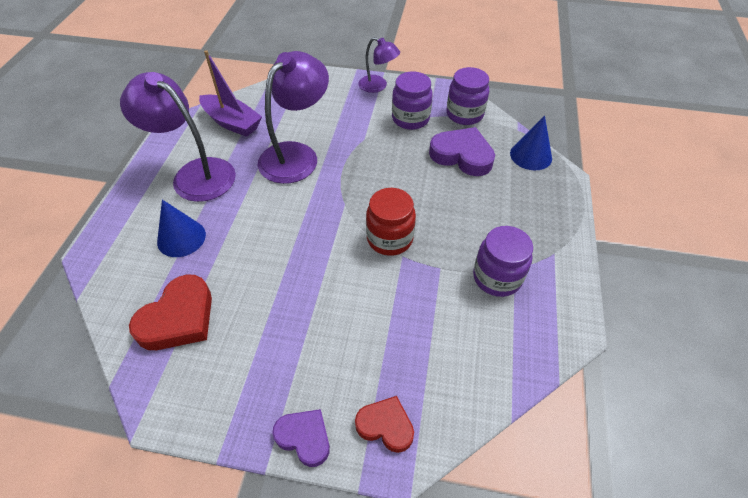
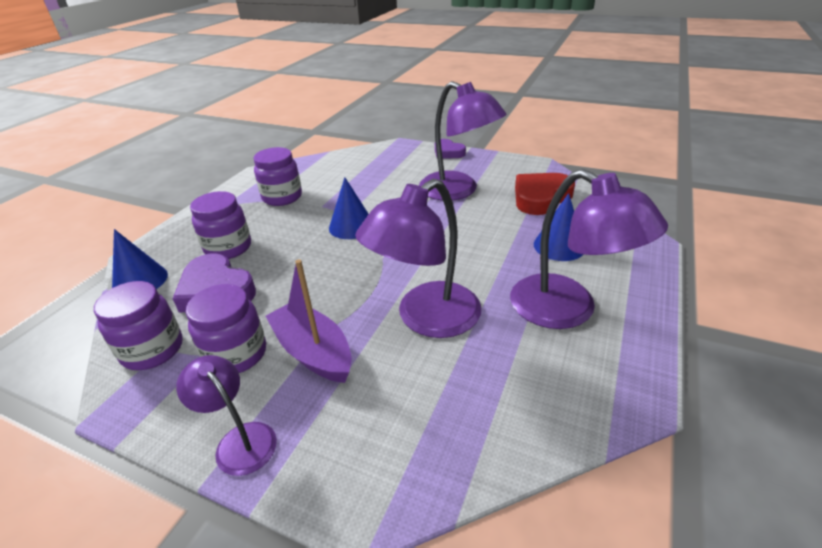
camera: 165 degrees left, 15 degrees down
purple boat [199,50,262,137] -> purple boat moved to [266,259,352,383]
red heart [355,396,414,453] -> none
red jar [366,188,416,256] -> blue cone [329,177,368,239]
none -> purple jar [190,191,251,259]
none -> purple lamp [419,81,506,201]

